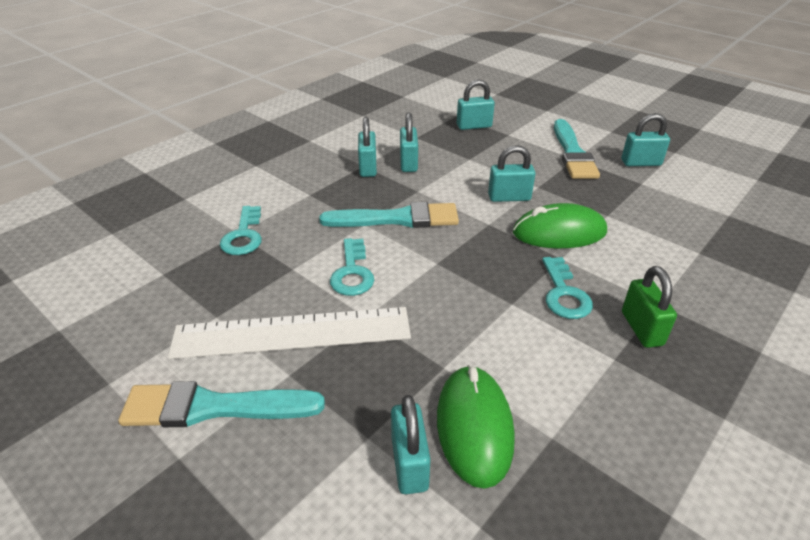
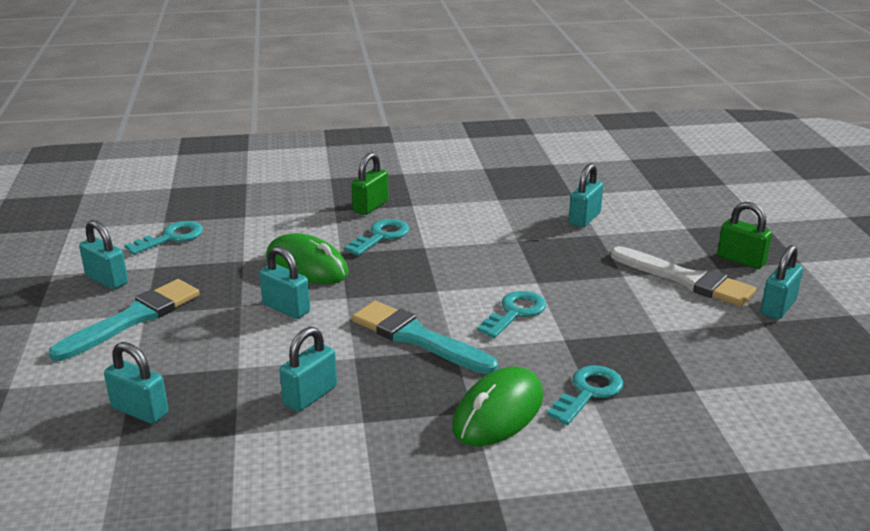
camera: 140 degrees left, 10 degrees down
turquoise brush [118,381,325,427] -> white brush [611,246,756,307]
white ruler [168,307,411,359] -> none
turquoise padlock [358,117,377,177] -> turquoise padlock moved to [760,245,803,319]
green mouse [437,365,515,489] -> green mouse moved to [452,367,543,446]
none -> turquoise key [125,221,203,255]
none -> green padlock [717,202,772,269]

